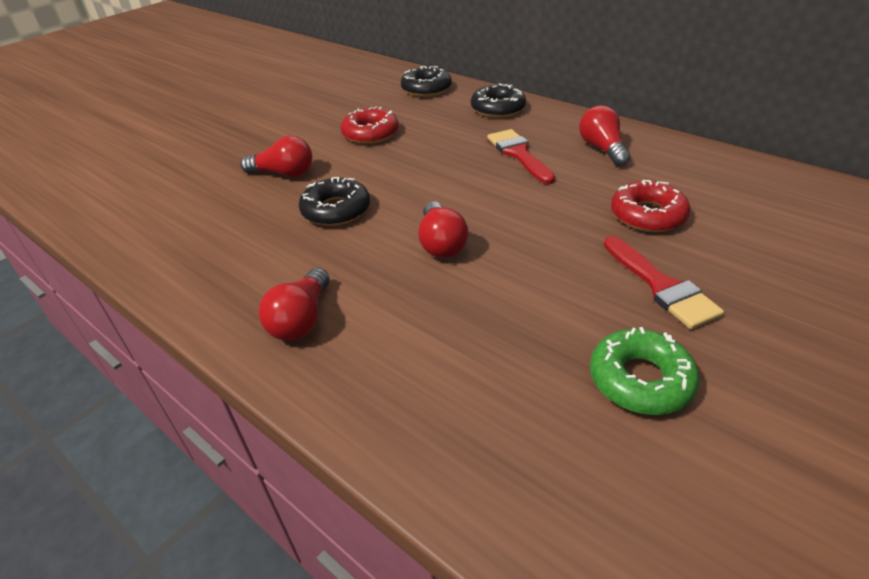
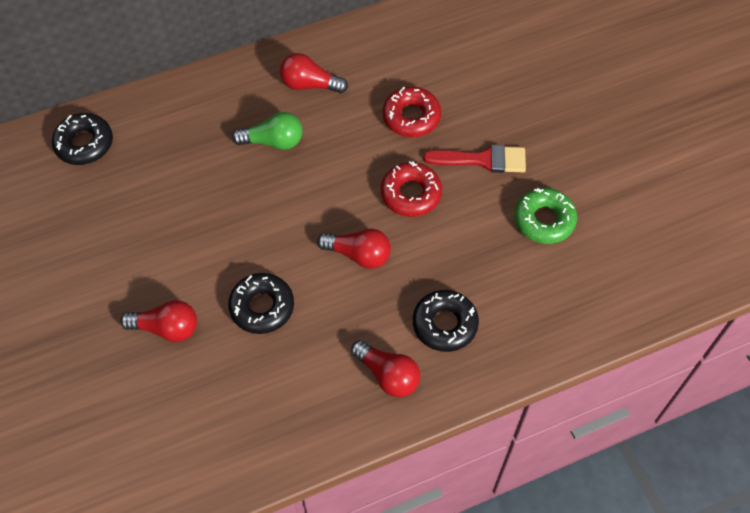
camera: 65 degrees left, 20 degrees up
red light bulb [240,135,313,177] -> red light bulb turned 60 degrees clockwise [120,300,197,342]
red donut [340,107,399,144] -> red donut moved to [381,162,442,217]
black donut [471,83,526,118] -> black donut moved to [413,290,479,352]
red brush [487,129,555,184] -> green light bulb [232,112,303,150]

